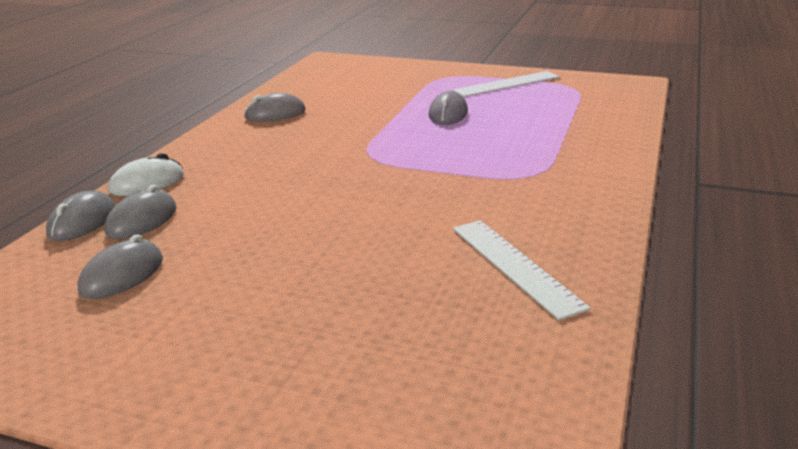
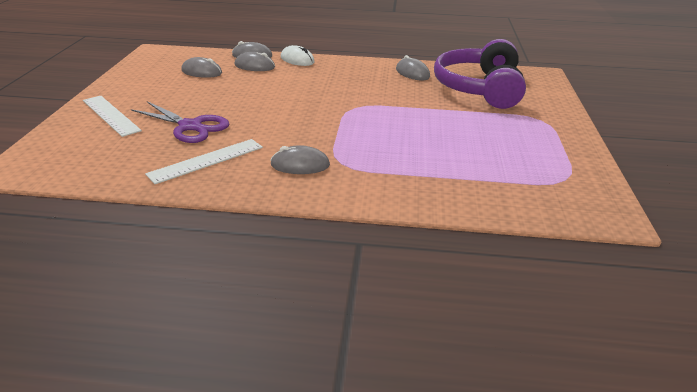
camera: 75 degrees right, 5 degrees up
grey mouse [429,91,468,125] -> grey mouse moved to [270,145,330,174]
white ruler [452,71,560,97] -> white ruler moved to [83,96,142,137]
none -> purple scissors [131,101,229,143]
none -> purple headphones [434,39,526,109]

